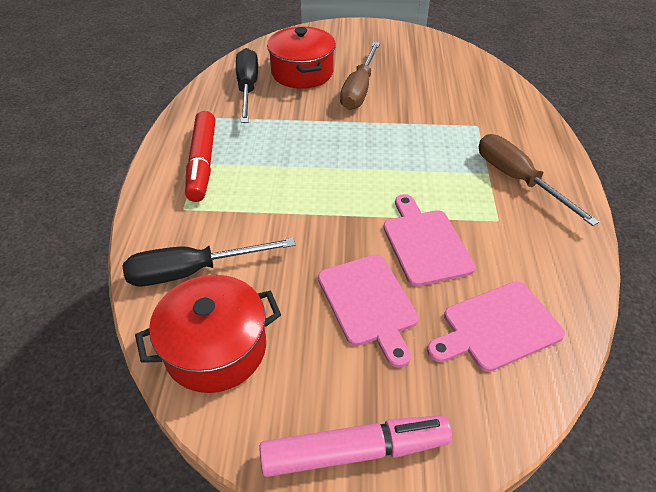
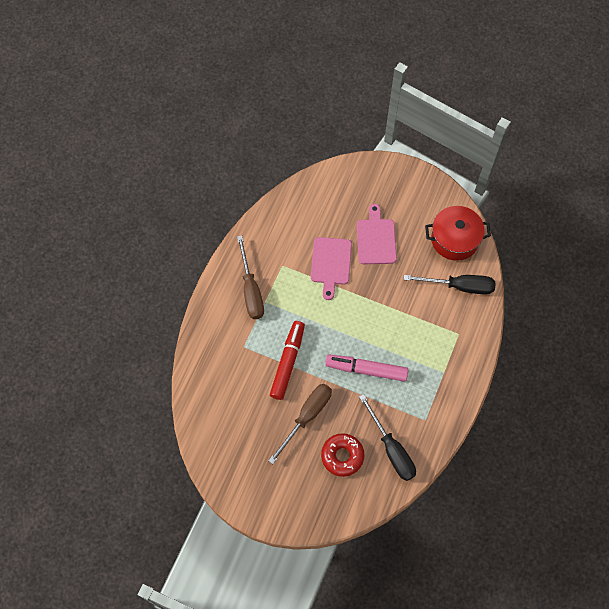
camera: 160 degrees left, 20 degrees up
red marker [185,111,215,202] -> red marker moved to [270,321,305,400]
black screwdriver [236,48,258,123] -> black screwdriver turned 45 degrees counterclockwise [359,394,416,481]
pink marker [259,416,452,477] -> pink marker moved to [325,355,408,382]
red pot [267,27,336,89] -> red donut [321,433,365,477]
pink cutting board [427,281,565,372] -> none

